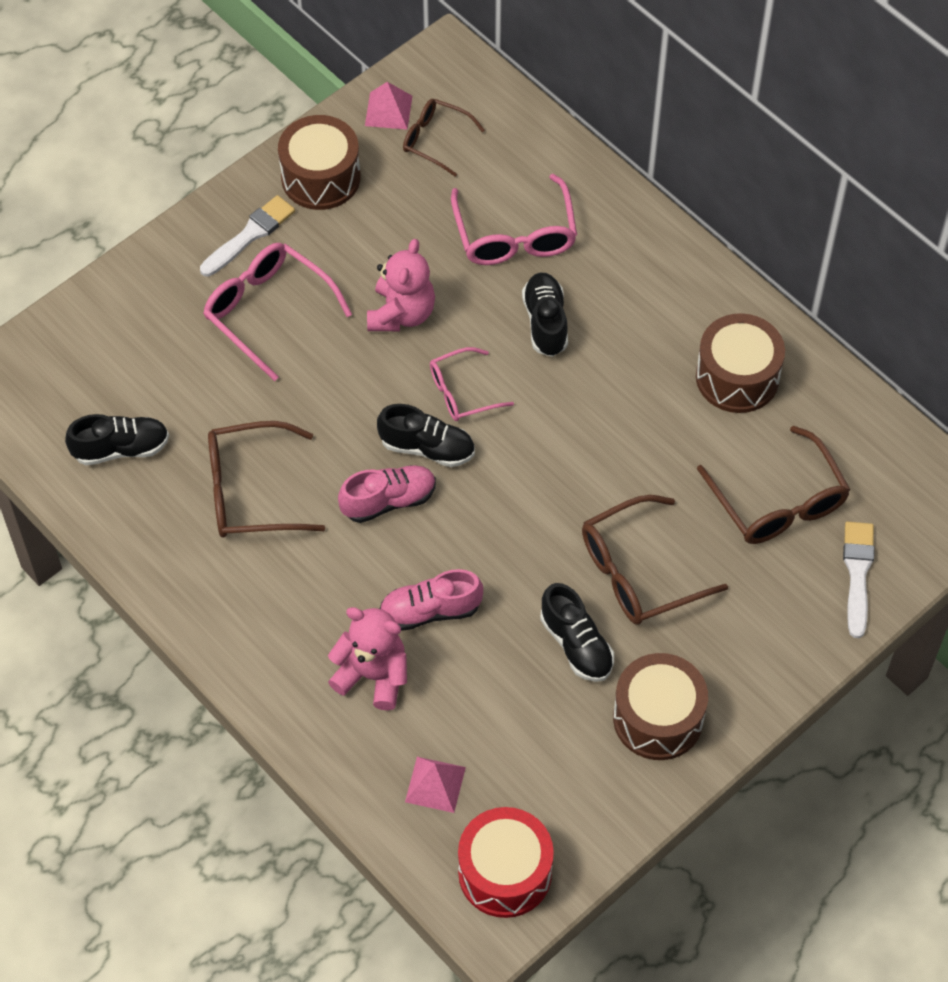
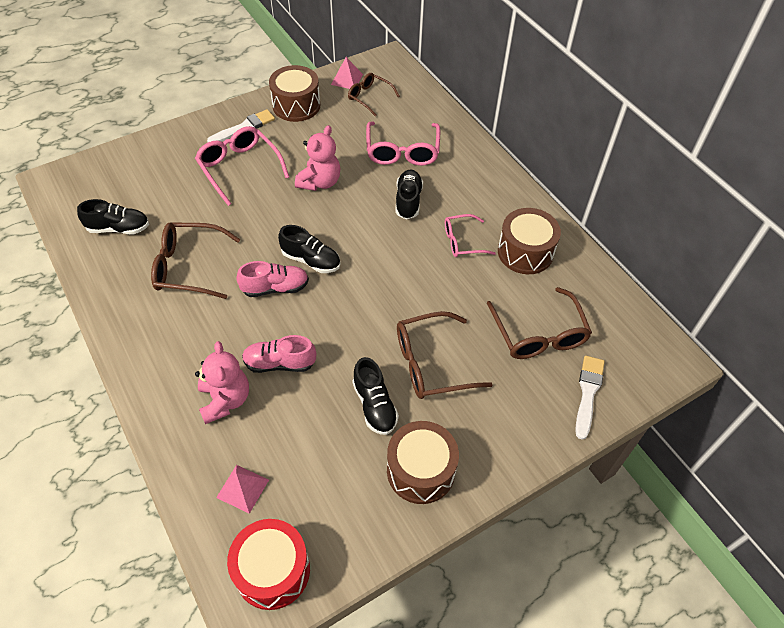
camera: 10 degrees right, 5 degrees down
pink teddy bear [328,607,407,710] -> pink teddy bear turned 45 degrees clockwise [195,341,249,424]
pink glasses [430,347,514,421] -> pink glasses moved to [445,214,496,257]

